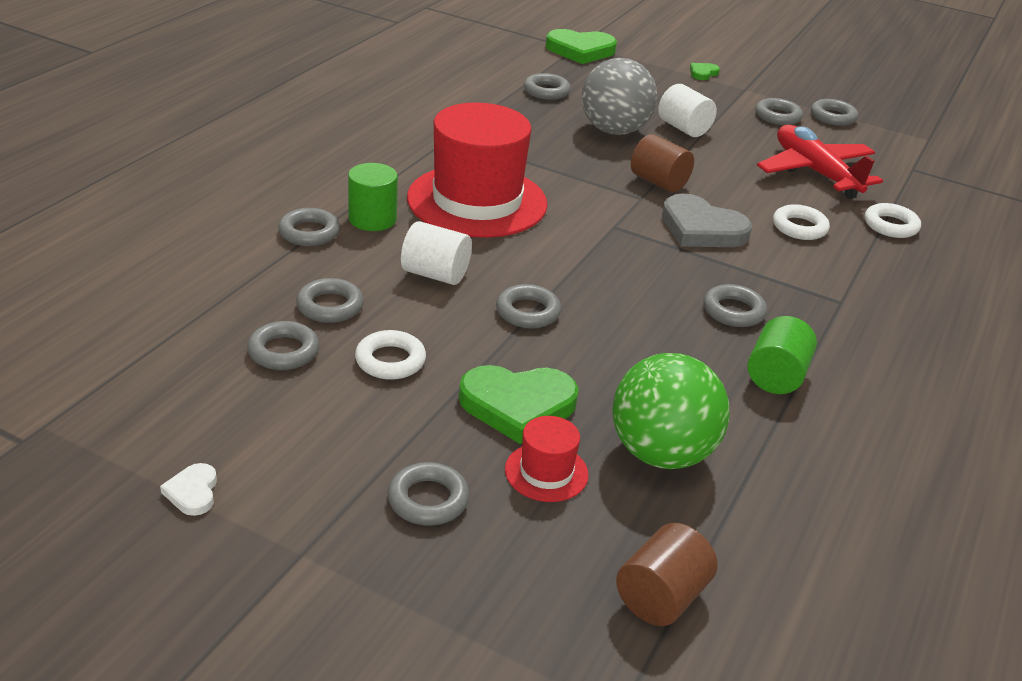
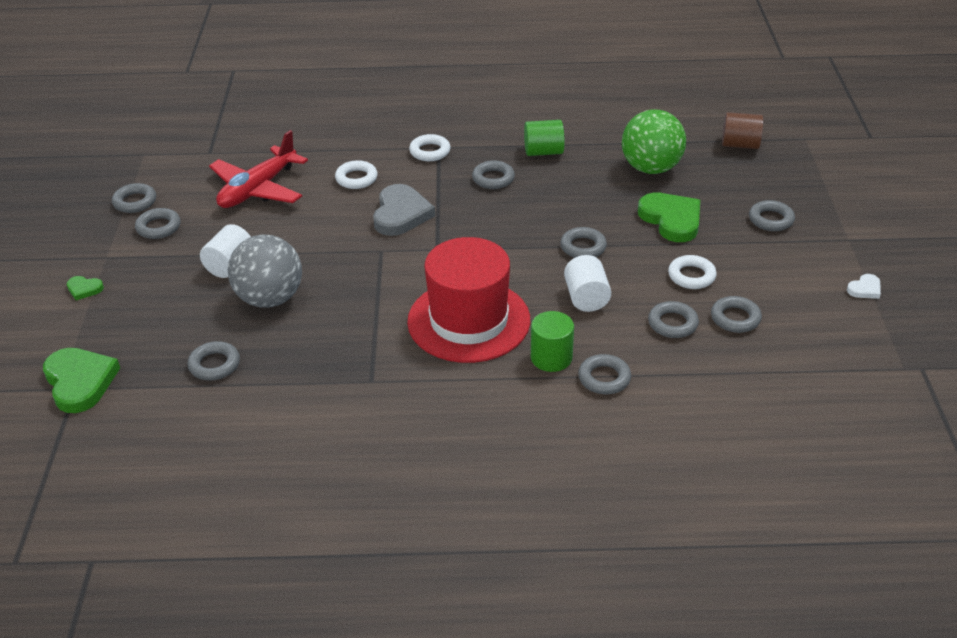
camera: 115 degrees left, 5 degrees up
red hat [505,416,589,502] -> none
brown cylinder [631,134,694,192] -> none
white ring [865,203,921,238] -> white ring moved to [409,134,451,161]

